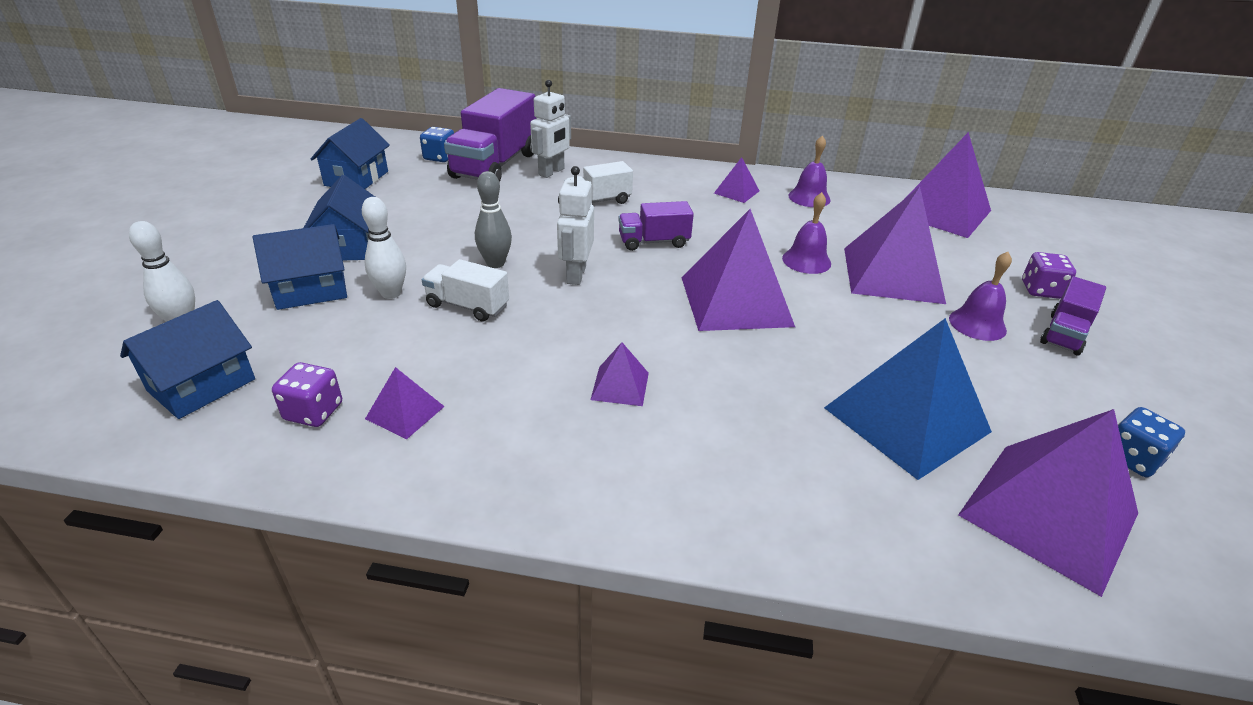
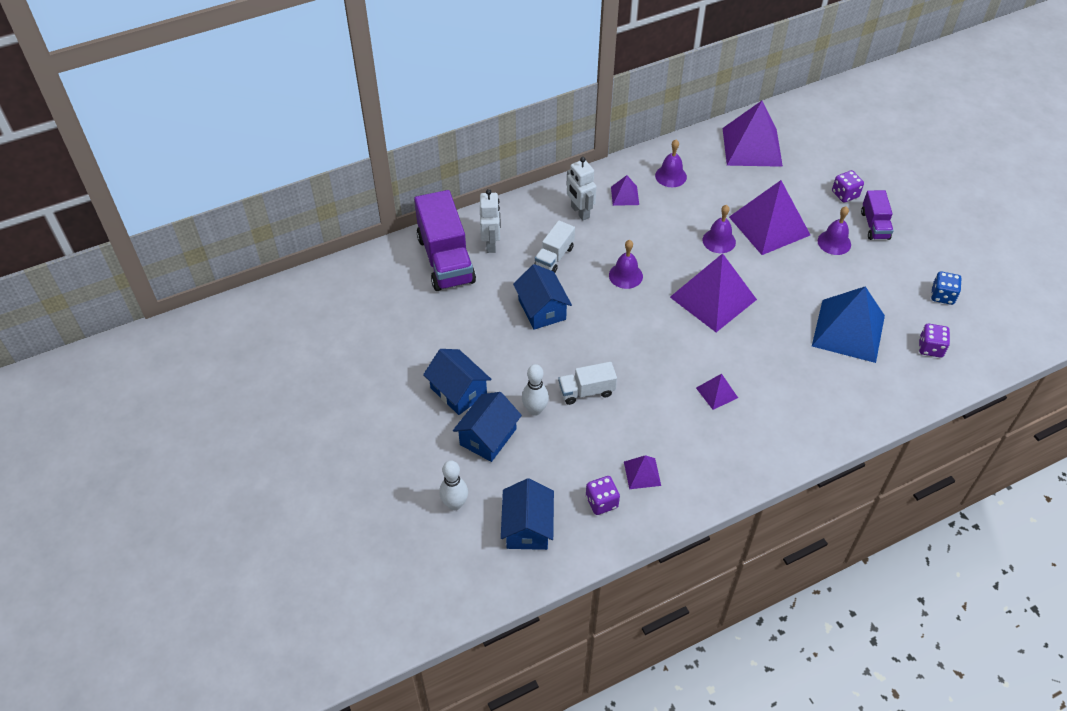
camera: 35 degrees left, 15 degrees up
blue house [311,118,390,189] -> blue house moved to [513,264,572,330]
blue dice [420,127,454,162] -> none
grey bowling pin [475,171,512,268] -> none
white robot [557,166,594,285] -> white robot moved to [567,157,596,221]
purple truck [618,201,694,251] -> purple bell [609,240,643,289]
purple pyramid [958,409,1138,597] -> purple dice [919,324,950,358]

